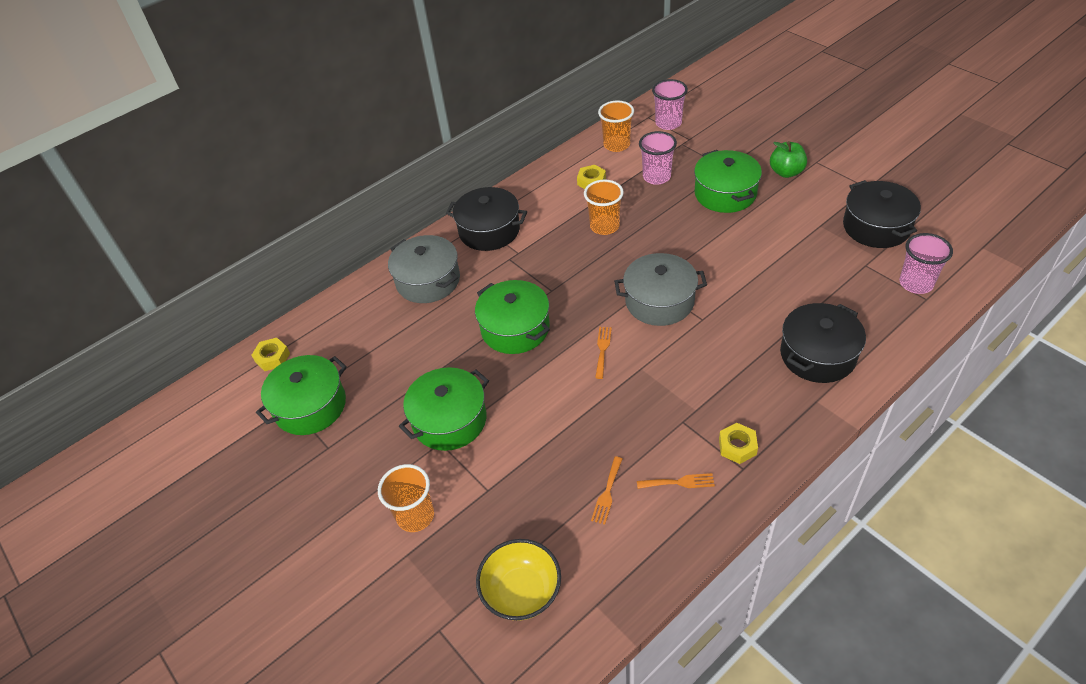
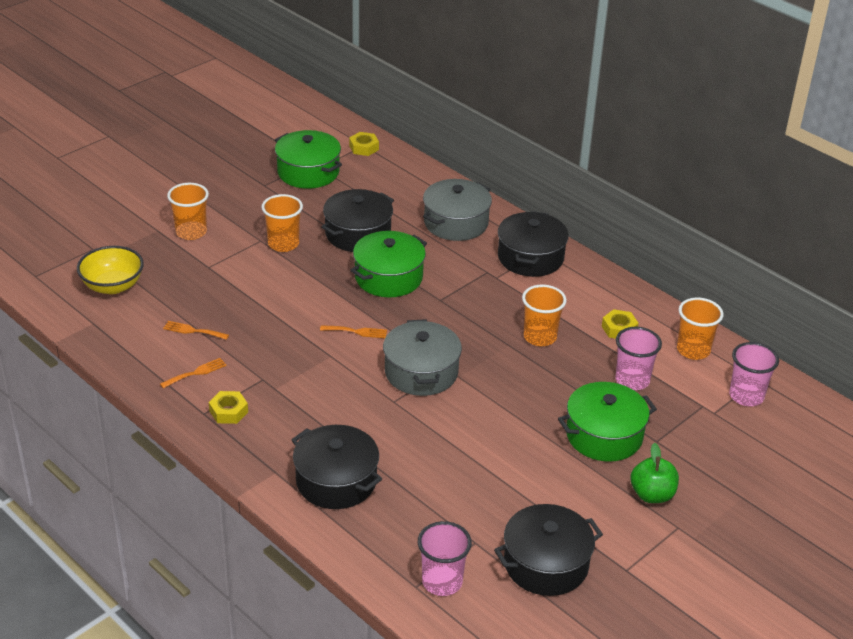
camera: 80 degrees right, 10 degrees down
green pot [399,367,489,451] -> orange cup [261,194,303,252]
orange fork [637,473,715,489] -> orange fork turned 120 degrees counterclockwise [160,358,227,388]
none -> black pot [321,189,394,252]

